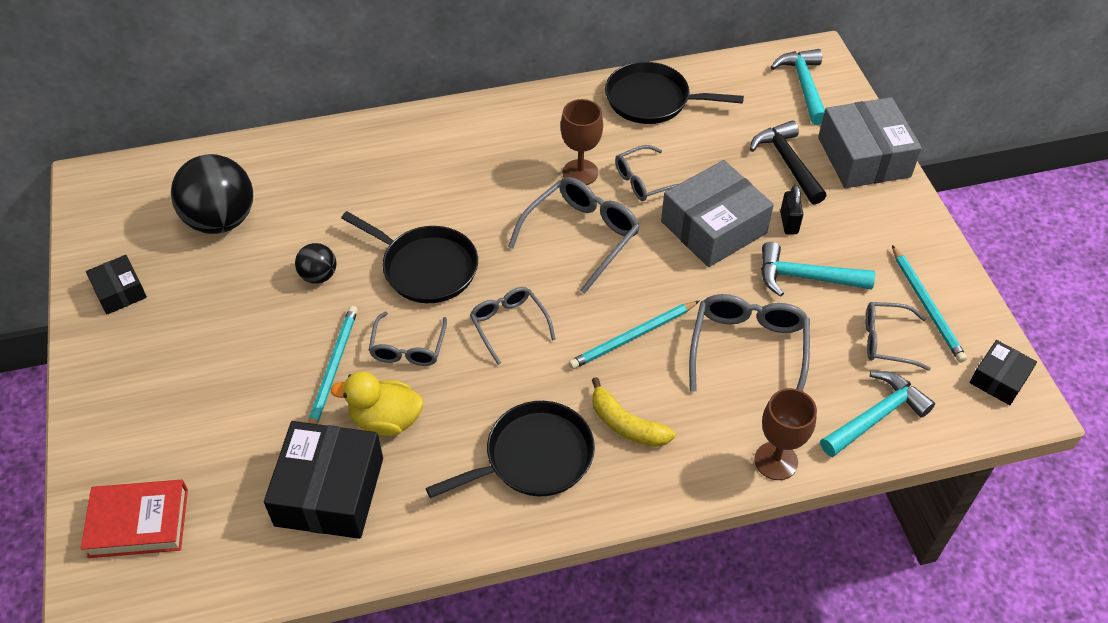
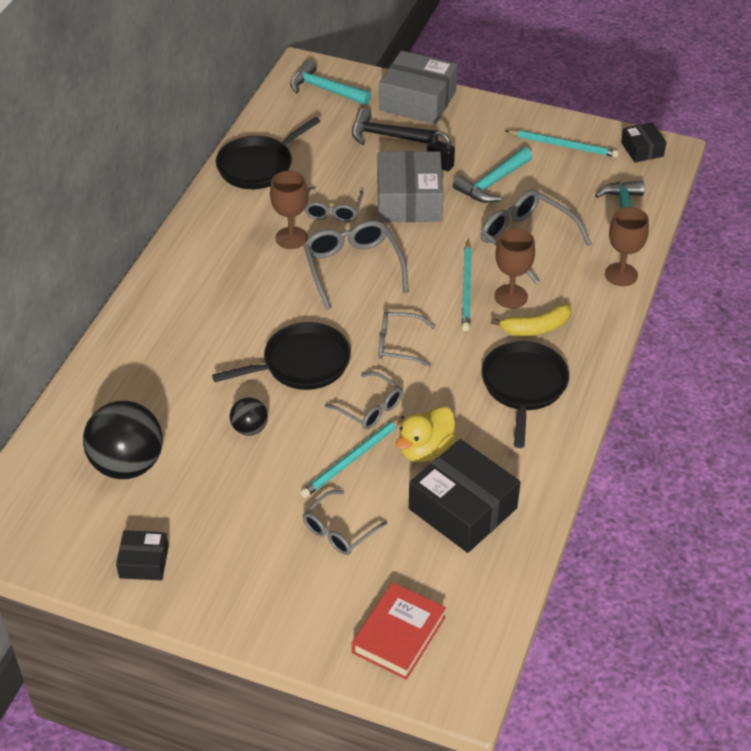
camera: 55 degrees left, 5 degrees down
turquoise pencil [308,306,358,424] -> turquoise pencil turned 90 degrees counterclockwise [300,416,404,498]
grey glasses [866,302,931,371] -> grey glasses moved to [303,490,387,555]
none -> brown goblet [494,228,535,309]

